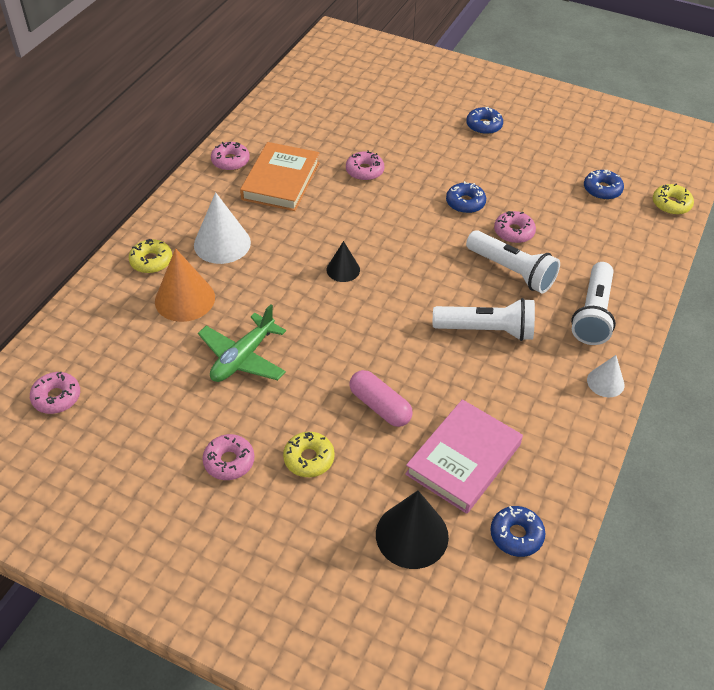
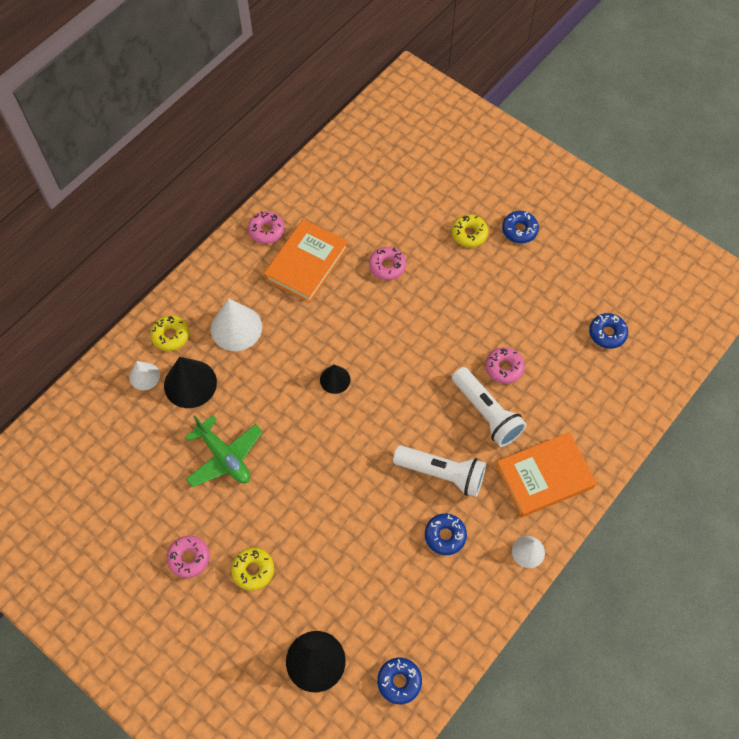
camera: 15 degrees right, 15 degrees up
pink donut [30,372,80,414] -> none
orange cone [155,248,215,322] -> black cone [164,357,217,408]
green plane [198,304,286,382] -> green plane turned 90 degrees counterclockwise [185,415,263,487]
pink capsule [350,370,413,427] -> none
pink book [405,399,523,514] -> none
blue donut [446,181,486,213] -> blue donut moved to [425,513,467,555]
white flashlight [571,262,616,345] -> orange book [496,432,597,517]
yellow donut [653,184,694,215] -> yellow donut moved to [452,215,488,247]
none -> white cone [129,361,160,390]

